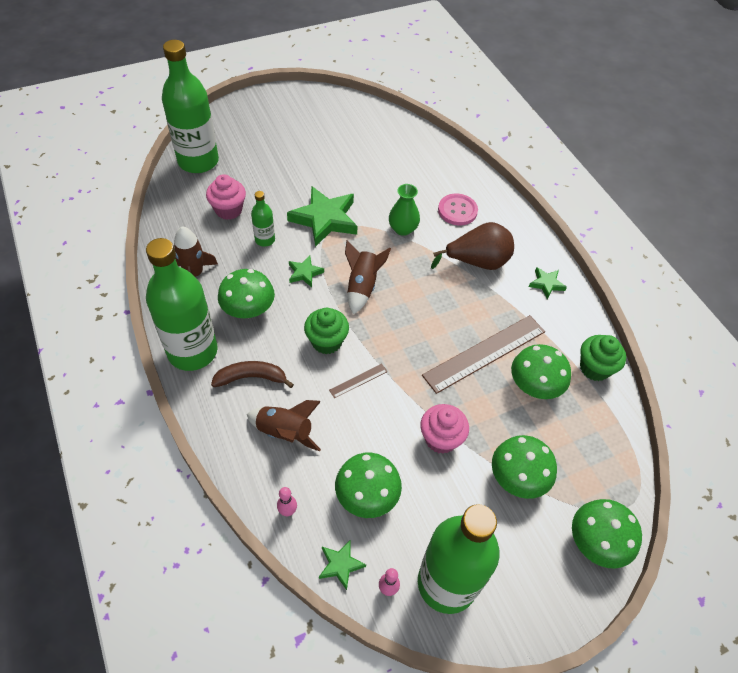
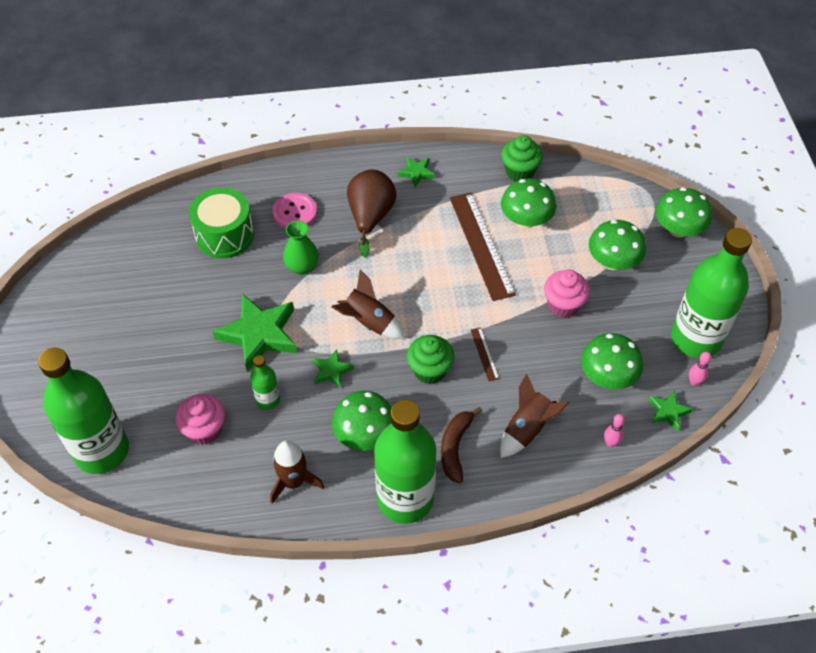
camera: 70 degrees left, 0 degrees up
none -> green drum [189,187,254,258]

